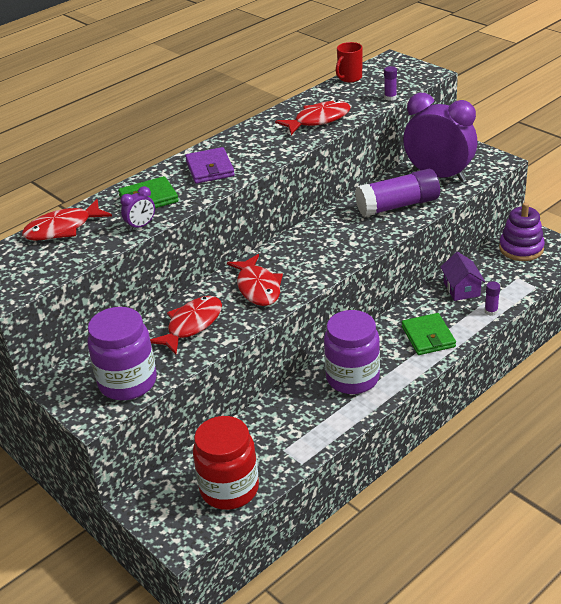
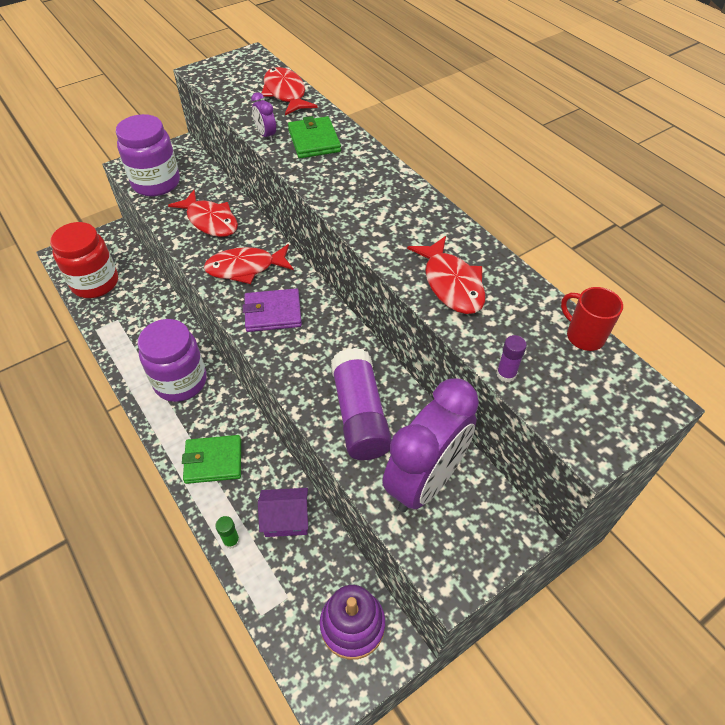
camera: 95 degrees right, 15 degrees up
purple wallet [185,147,235,184] -> purple wallet moved to [243,288,302,332]
purple glue stick [485,281,500,316] -> green glue stick [215,516,240,549]

